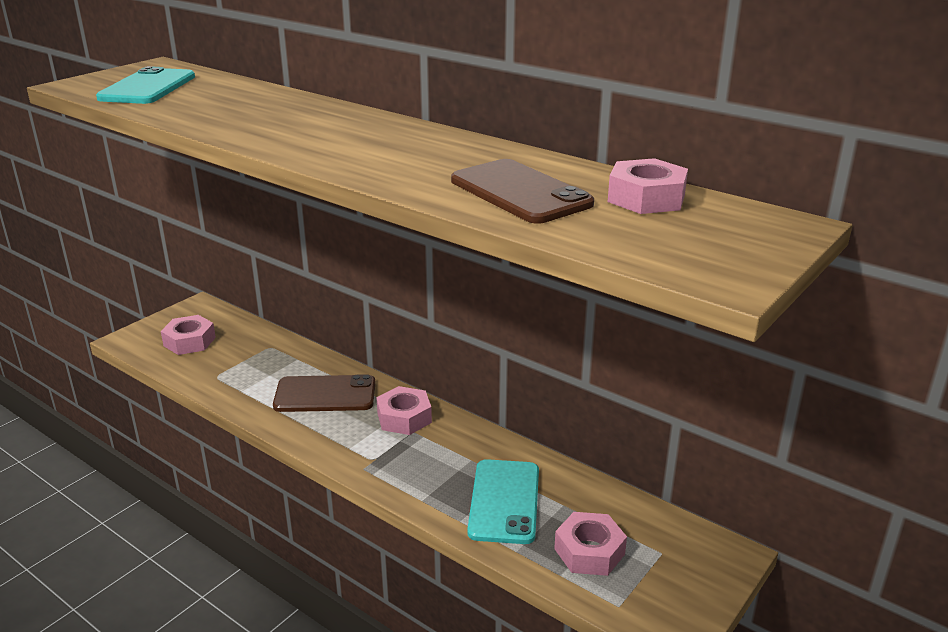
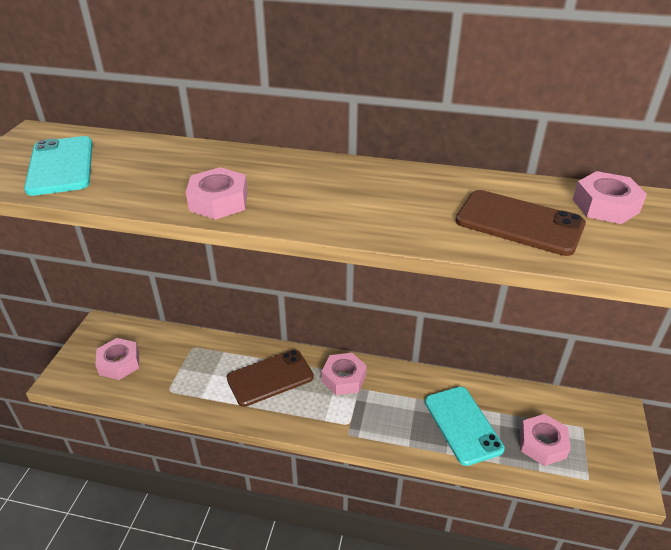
camera: 25 degrees left, 10 degrees up
none -> pink nut [186,167,248,220]

